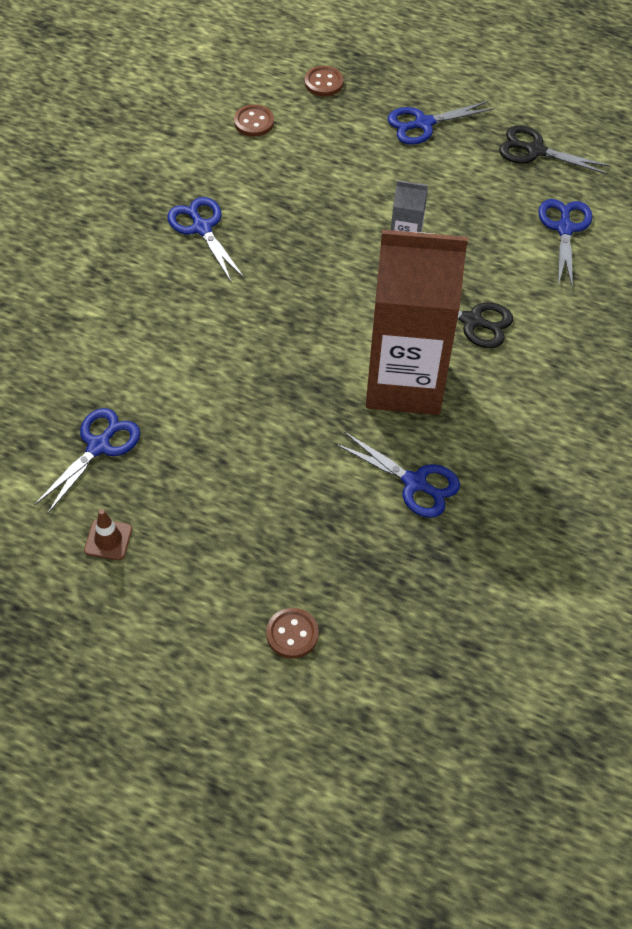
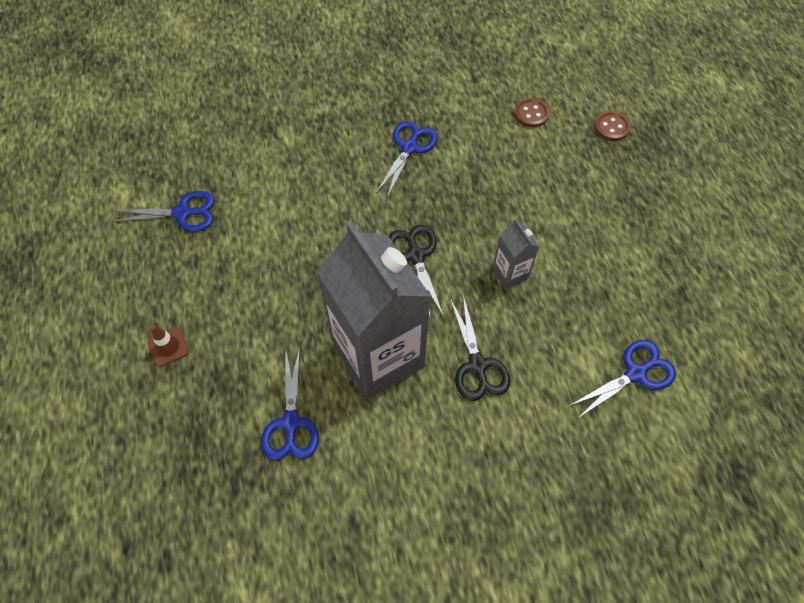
camera: 55 degrees right, 5 degrees up
brown traffic cone [84,509,132,560] -> brown traffic cone moved to [147,325,189,367]
brown button [266,608,319,659] -> none
brown carton [366,230,468,415] -> grey carton [317,221,431,399]
blue scissors [388,101,495,145] -> none
black scissors [499,126,611,175] -> black scissors moved to [389,225,444,319]

